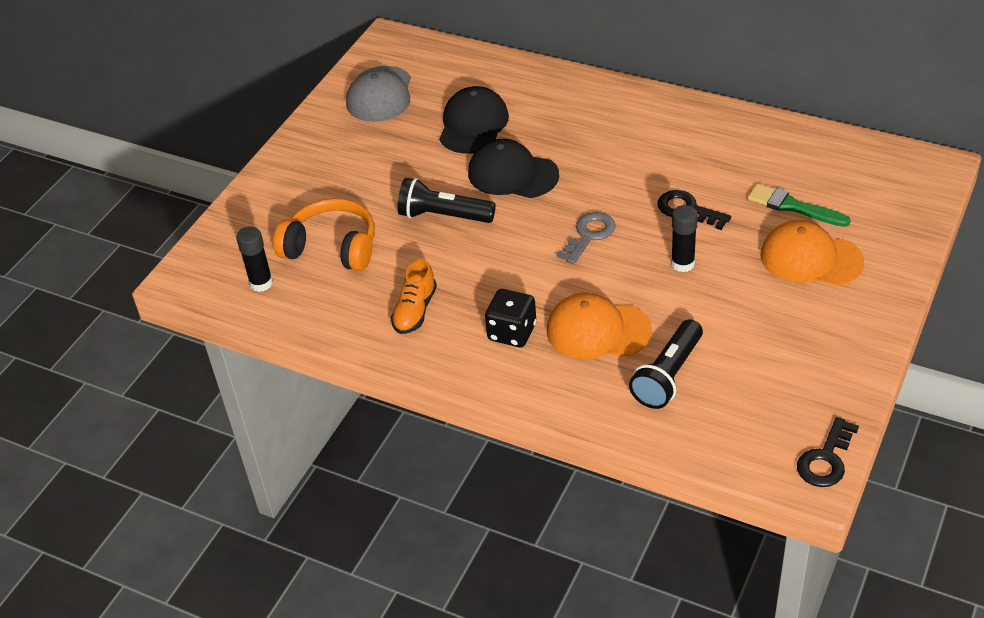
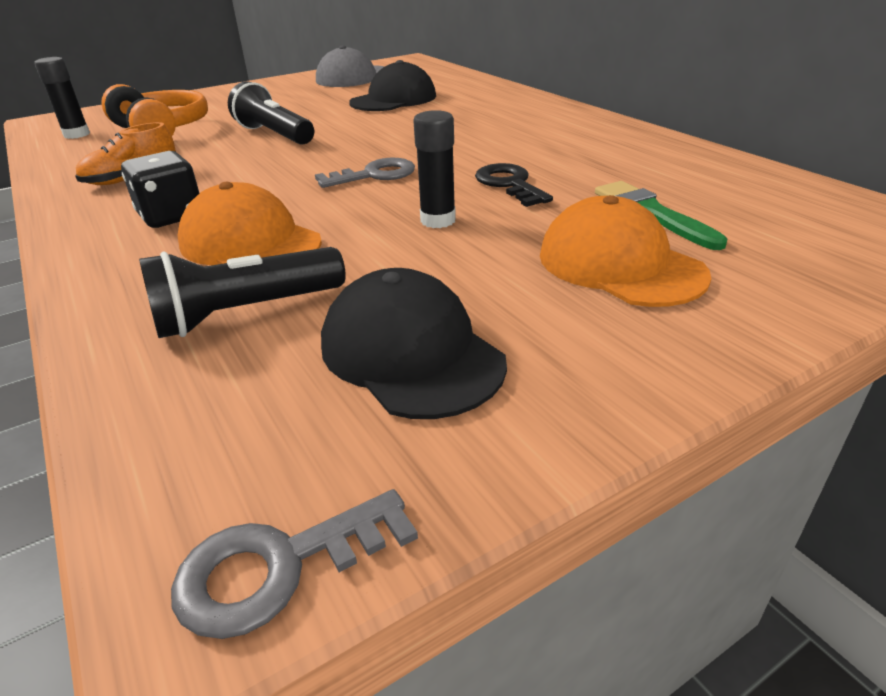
camera: 30 degrees right, 10 degrees down
black cap [468,139,559,198] -> black cap moved to [321,268,507,419]
black key [797,417,859,487] -> grey key [171,489,418,639]

